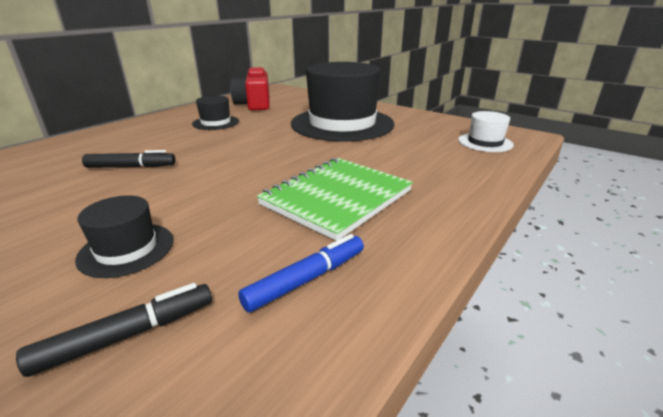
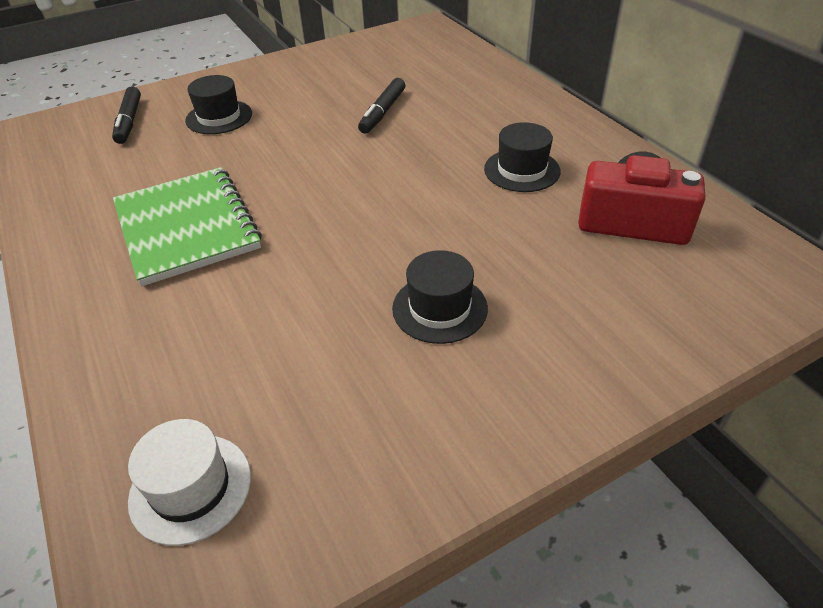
camera: 115 degrees right, 15 degrees up
blue marker [238,234,364,312] -> none
black hat [291,62,395,142] -> black hat [392,250,488,344], size x0.44

